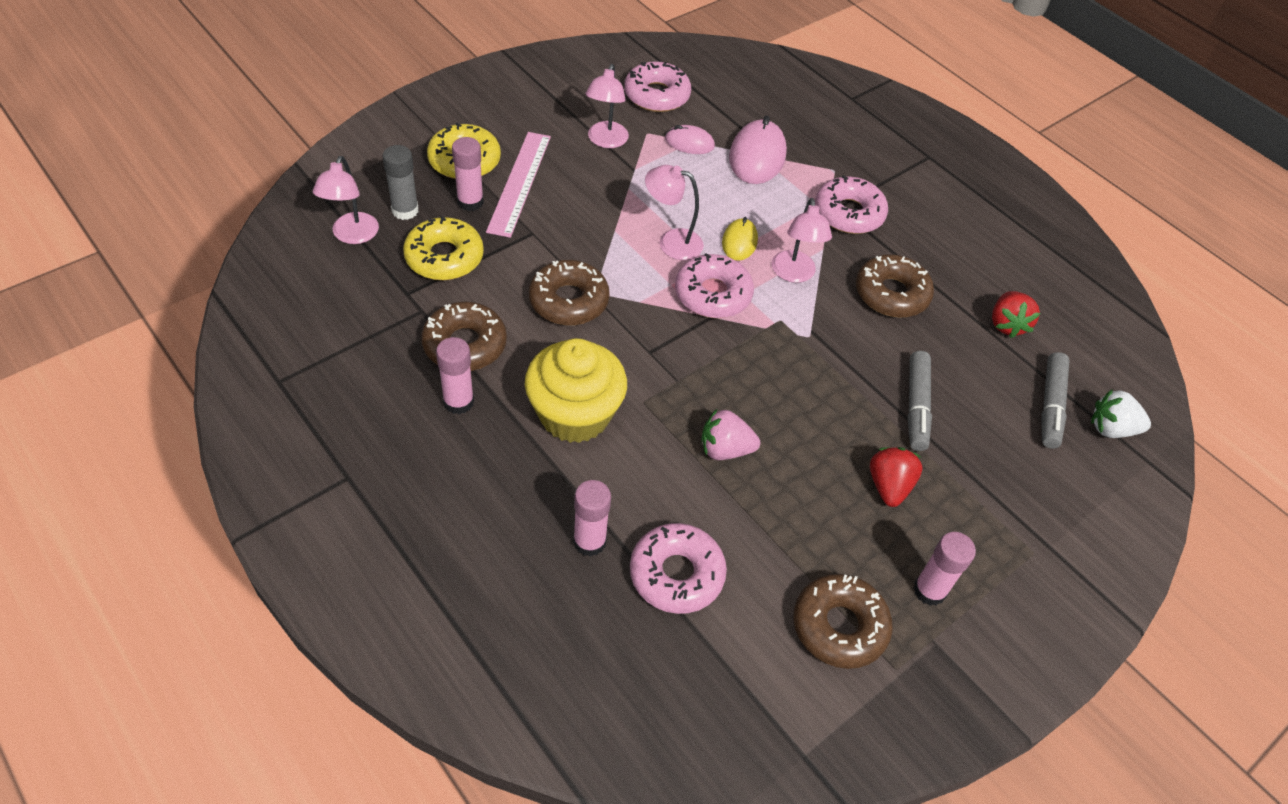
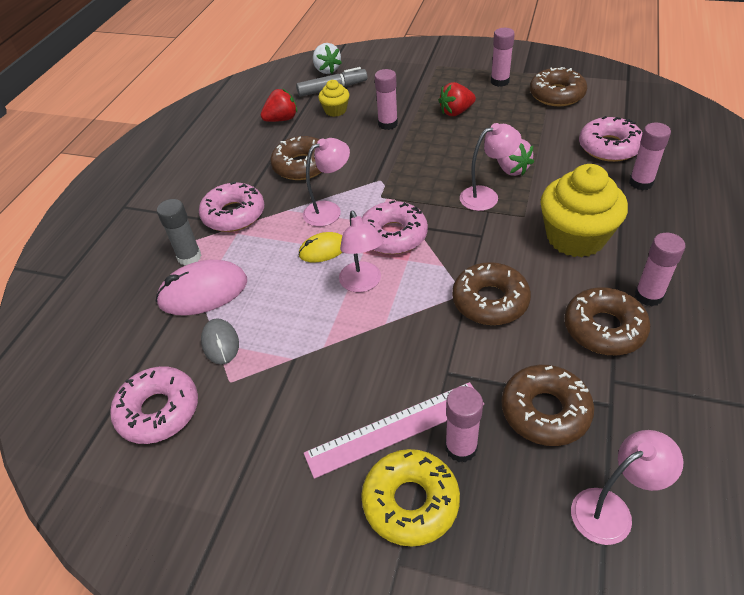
camera: 115 degrees left, 5 degrees down
grey glue stick [382,145,419,220] -> grey glue stick moved to [157,199,202,266]
yellow donut [403,216,484,280] -> brown donut [501,365,594,446]
pink lamp [585,64,629,148] -> pink lamp moved to [460,123,521,211]
pink mouse [665,125,715,154] -> grey mouse [201,318,239,365]
grey marker [908,351,932,451] -> pink glue stick [374,69,398,130]
none -> yellow cupcake [318,80,349,117]

